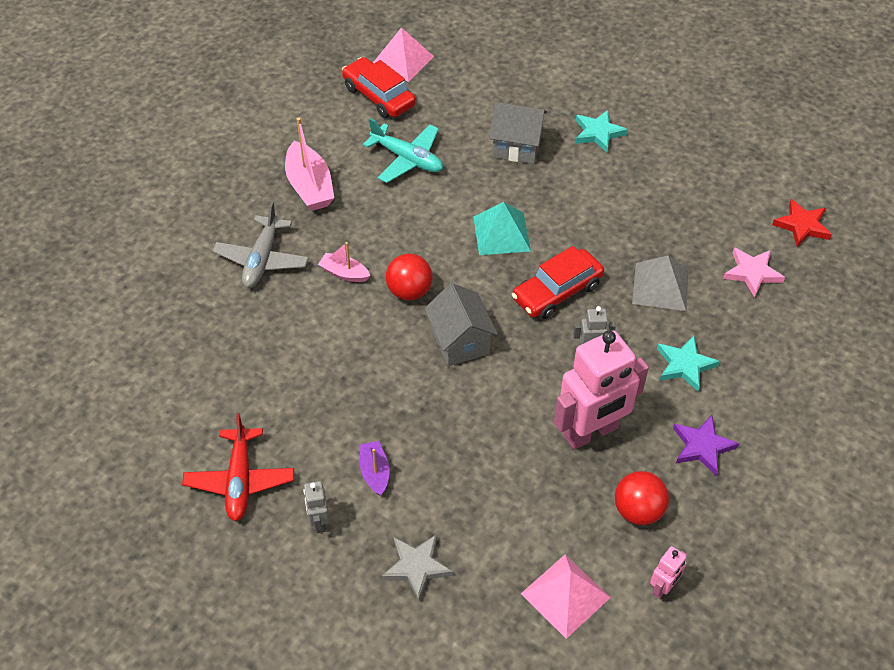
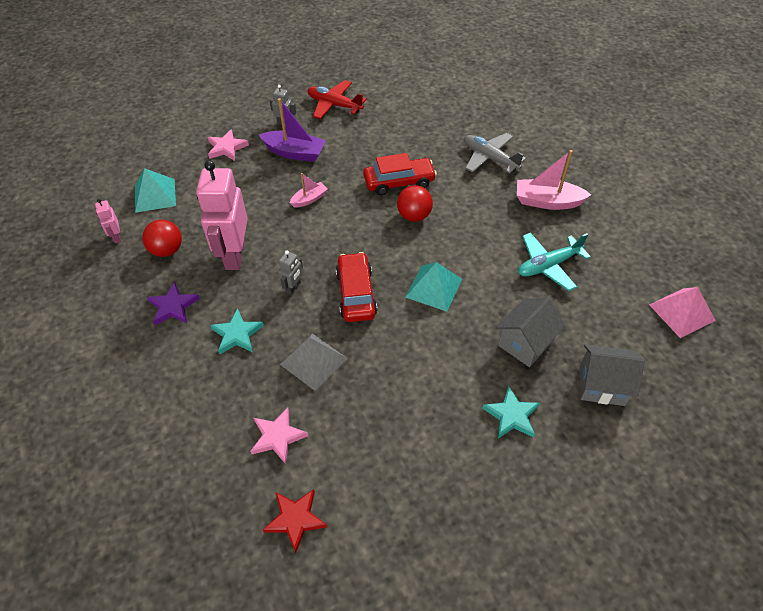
camera: 120 degrees right, 0 degrees up
pink boat [318,242,370,282] -> pink boat moved to [290,173,328,207]
red car [342,57,416,118] -> red car moved to [363,153,437,195]
purple boat [360,441,390,496] -> purple boat [259,98,326,162], size x1.76
grey star [382,534,453,601] -> pink star [207,129,249,161]
grey house [424,283,498,366] -> grey house moved to [580,345,645,406]
pink pyramid [521,555,611,639] -> turquoise pyramid [135,168,176,213]

